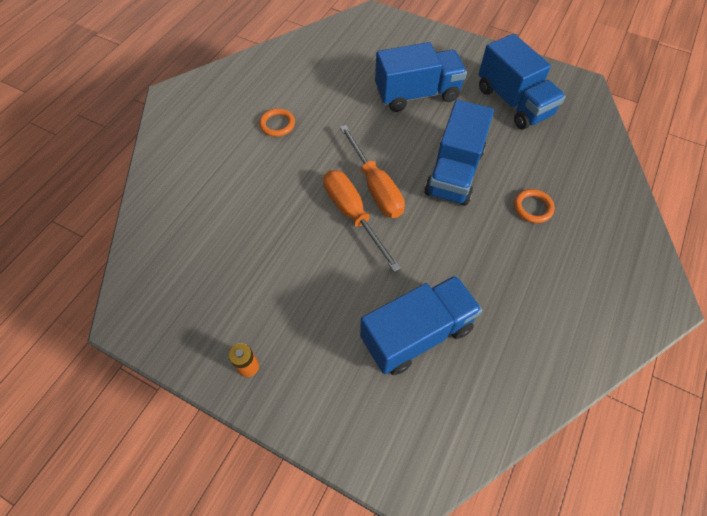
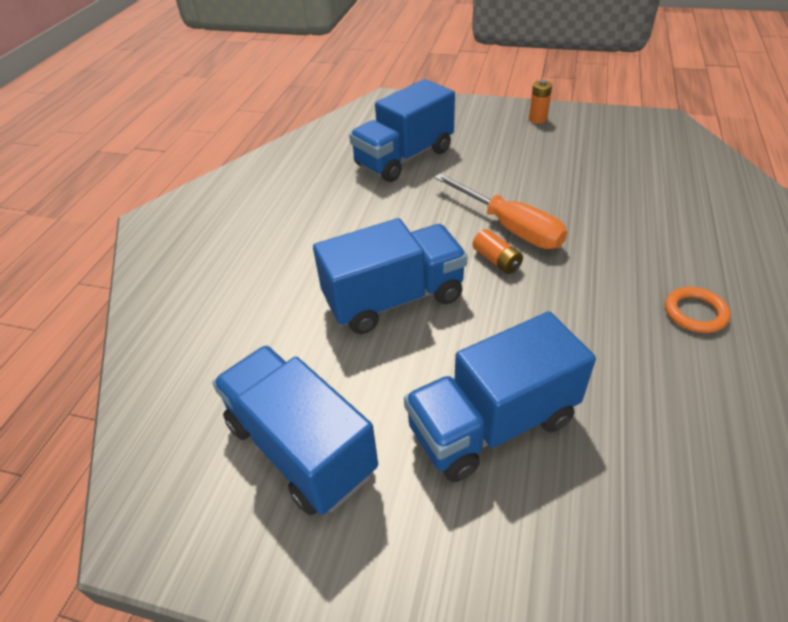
camera: 170 degrees right, 15 degrees down
orange screwdriver [340,125,405,218] -> orange battery [473,229,523,274]
blue truck [424,100,494,206] -> blue truck turned 60 degrees clockwise [313,218,468,334]
orange ring [514,189,555,223] -> none

